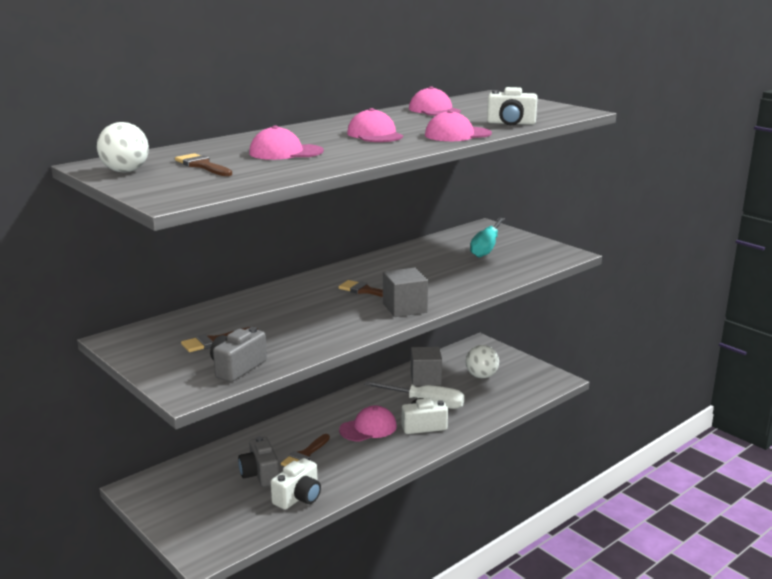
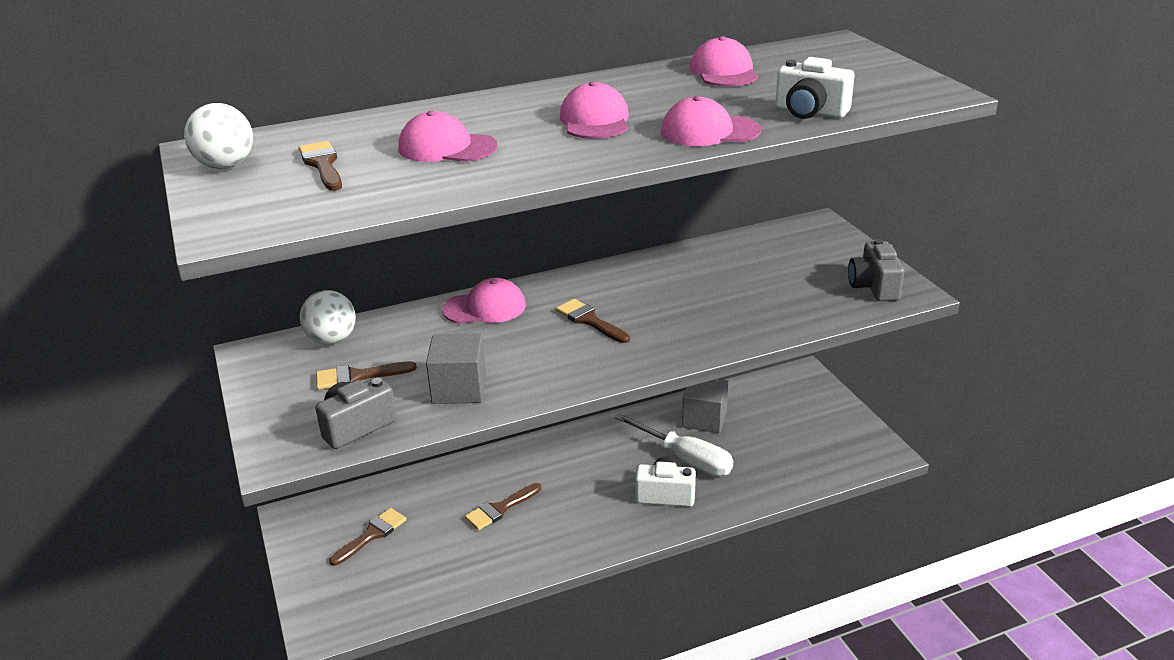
camera: 20 degrees right, 10 degrees up
grey camera [238,436,279,487] -> grey camera moved to [848,239,904,301]
white camera [270,458,321,510] -> none
pink cap [339,405,397,442] -> pink cap moved to [442,278,526,324]
grey cube [383,268,428,317] -> grey cube moved to [426,333,486,404]
white ball [466,345,499,378] -> white ball moved to [300,290,356,345]
turquoise screwdriver [470,218,505,258] -> none
none -> brown brush [329,508,407,566]

